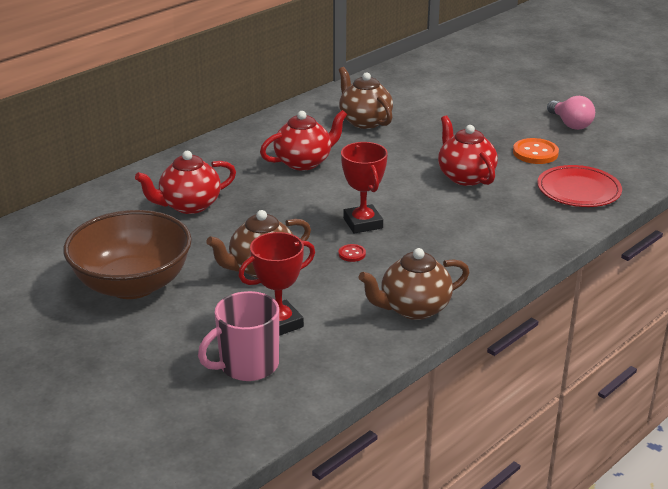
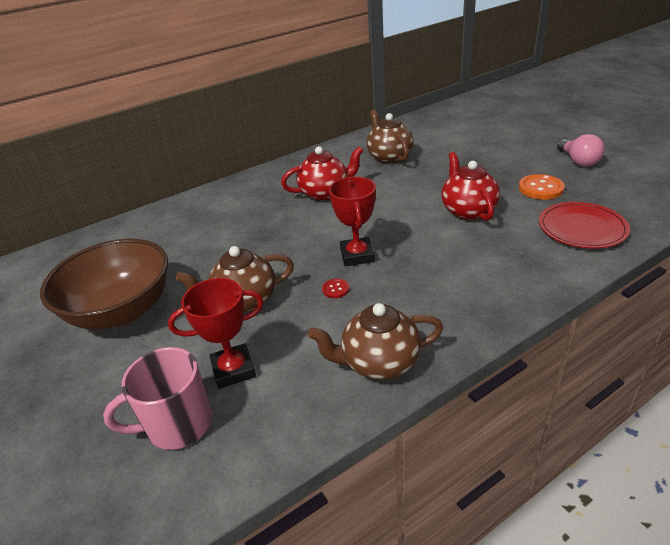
camera: 15 degrees right, 5 degrees up
red teapot [135,151,236,214] -> none

